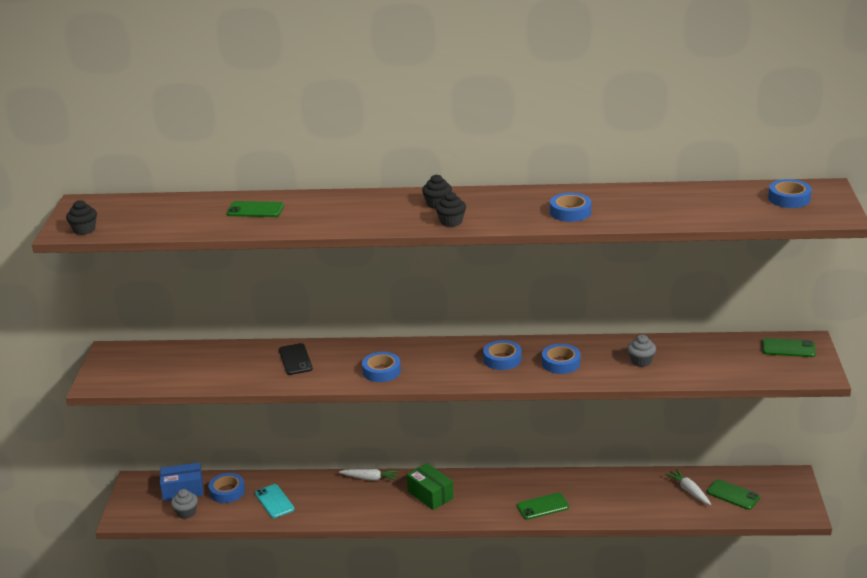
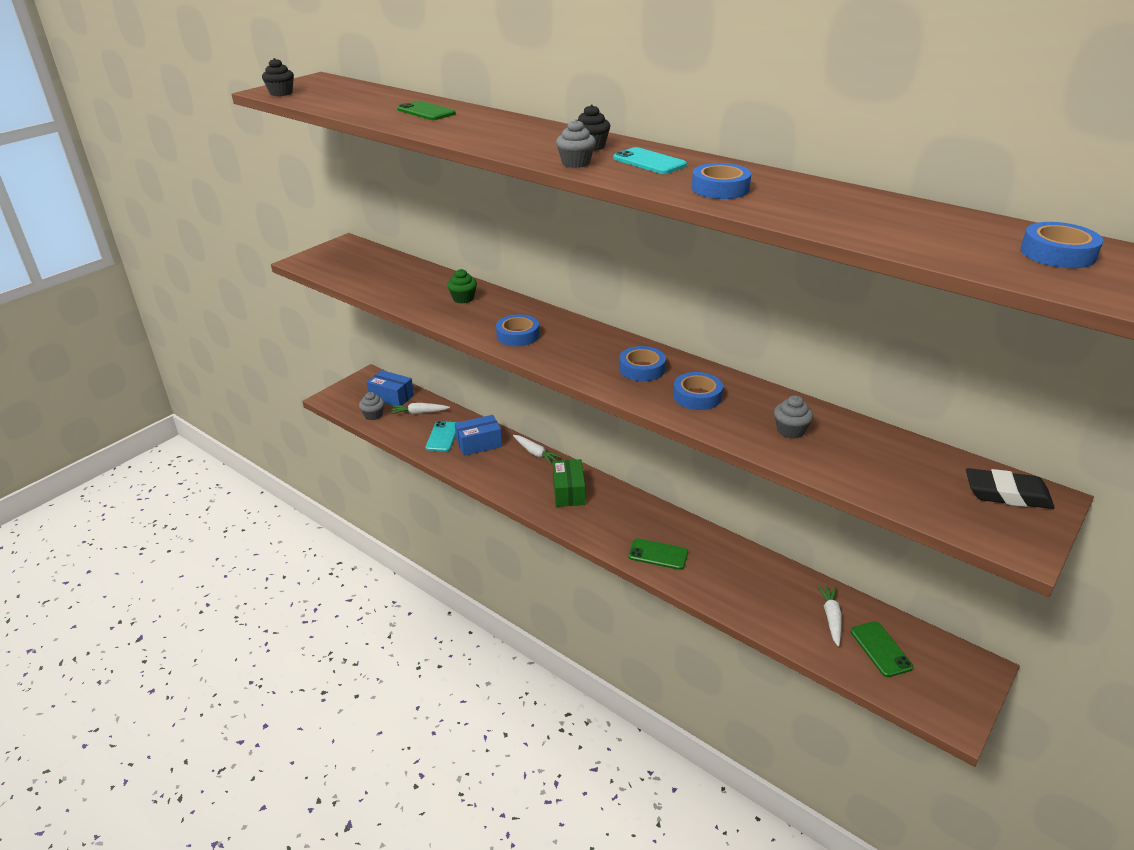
camera: 35 degrees right, 5 degrees up
blue tape [209,473,245,503] -> white carrot [391,403,450,414]
black phone [279,343,313,375] -> green cupcake [447,269,477,303]
black cupcake [435,192,466,227] -> grey cupcake [556,119,596,168]
green phone [762,338,816,357] -> black eraser [966,468,1055,509]
none -> blue box [455,415,502,456]
none -> turquoise phone [613,147,687,174]

